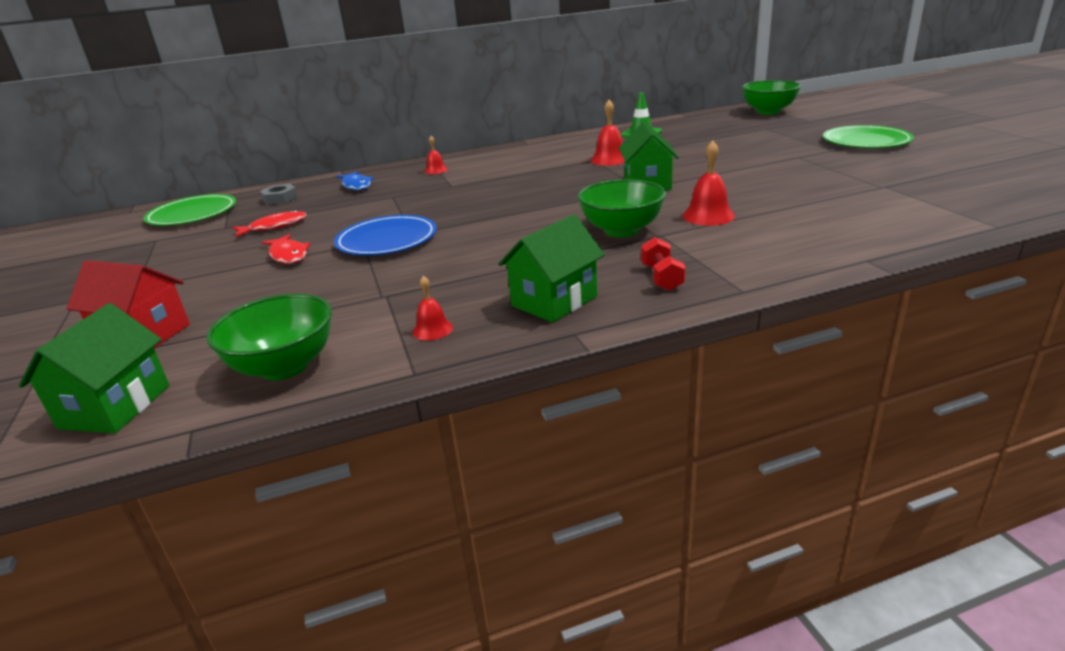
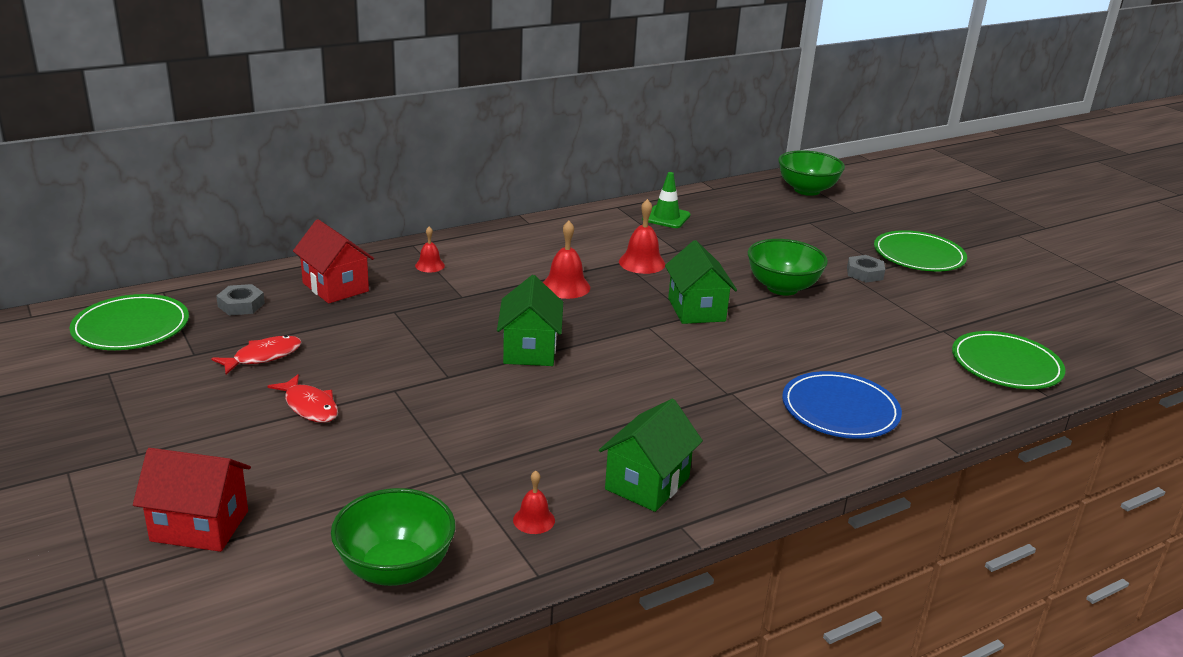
camera: 15 degrees left, 0 degrees up
green house [19,303,169,433] -> green house moved to [497,275,563,366]
blue plate [334,215,437,256] -> blue plate moved to [782,371,902,439]
blue fish [336,171,374,190] -> red house [293,219,374,304]
green bowl [578,179,666,237] -> green bowl moved to [748,239,828,295]
red dumbbell [641,237,686,291] -> none
red bell [683,141,735,226] -> red bell moved to [543,221,590,299]
none -> grey nut [847,255,885,283]
none -> green plate [952,331,1065,389]

